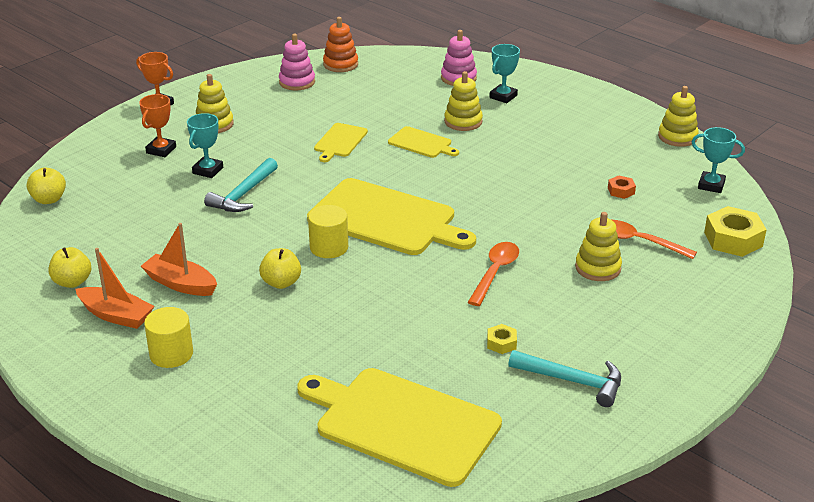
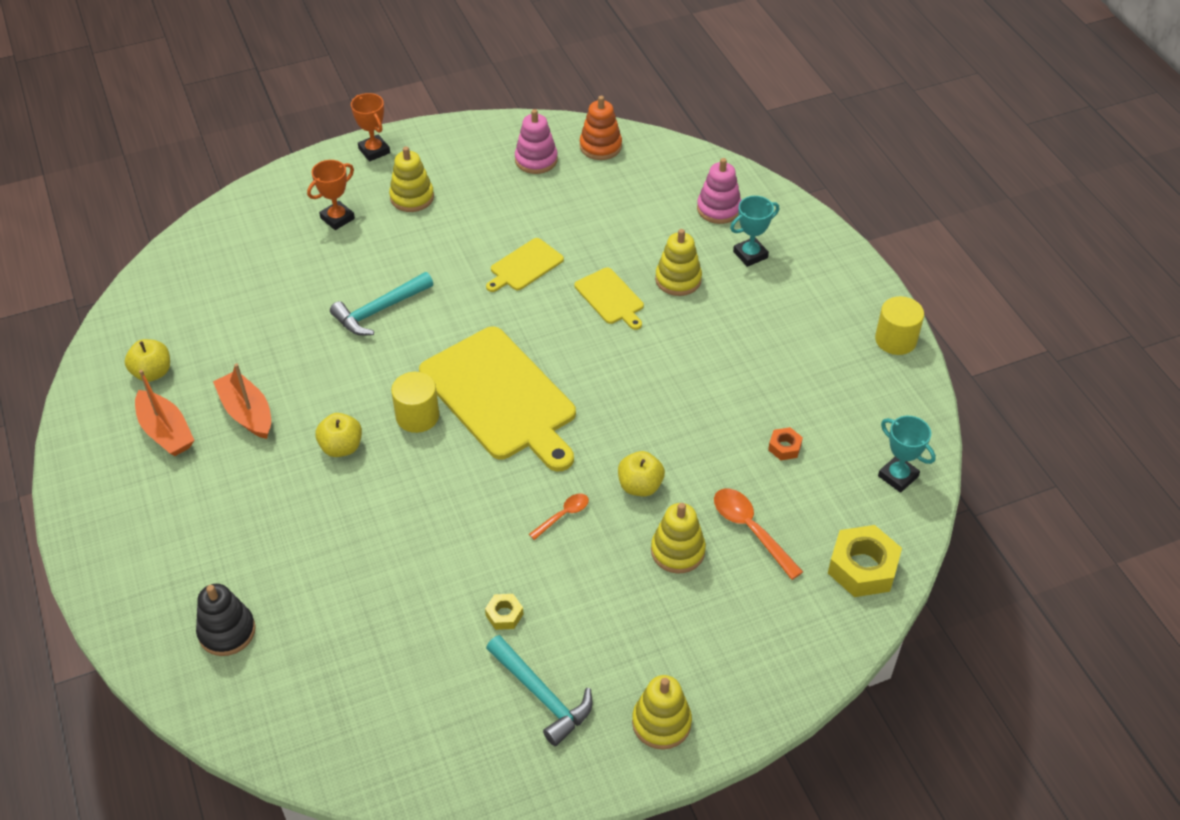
camera: 25 degrees right, 15 degrees up
yellow apple [27,168,66,204] -> yellow apple moved to [618,451,665,496]
yellow cylinder [144,307,193,368] -> yellow cylinder moved to [875,296,924,355]
turquoise trophy [187,113,223,178] -> none
yellow cutting board [297,368,502,487] -> none
orange spoon [468,242,519,306] -> orange spoon [529,494,589,540], size x0.60
yellow stacking toy [658,86,699,147] -> yellow stacking toy moved to [632,675,692,750]
none -> black stacking toy [196,584,256,656]

